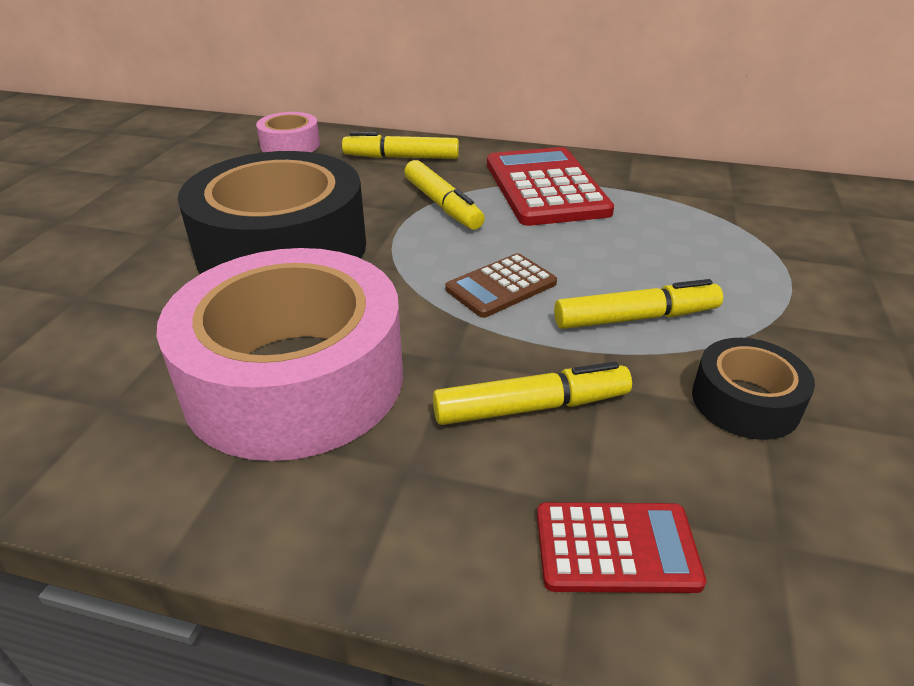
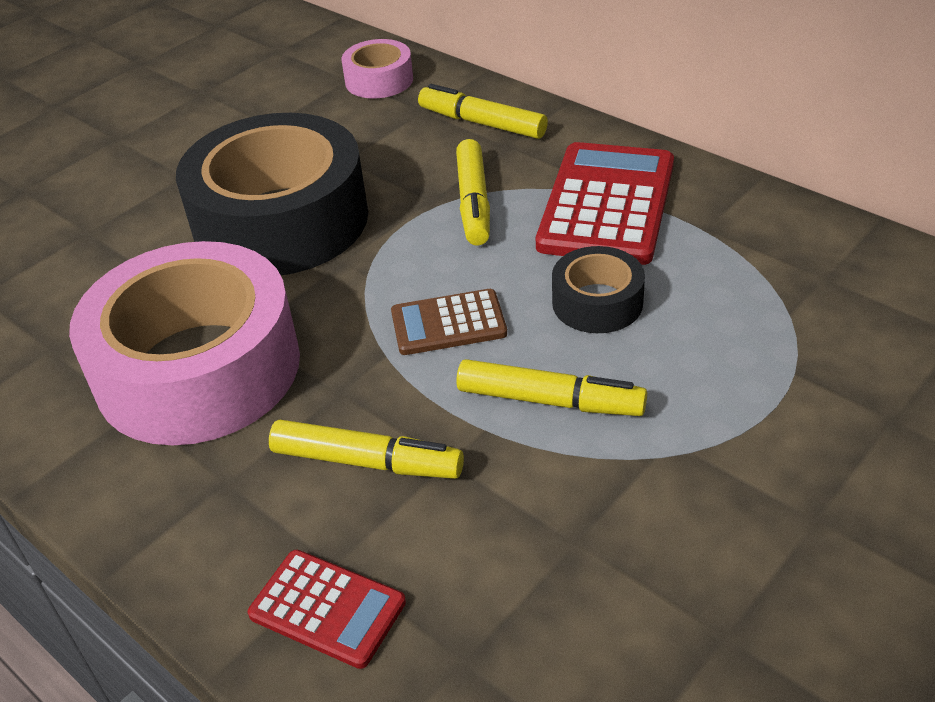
camera: 30 degrees right, 5 degrees up
black tape [692,338,815,440] -> black tape moved to [552,246,645,333]

